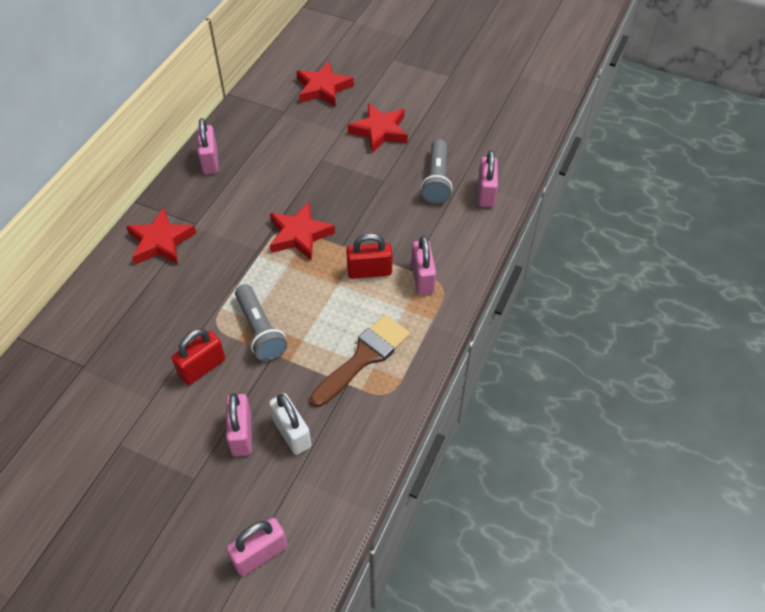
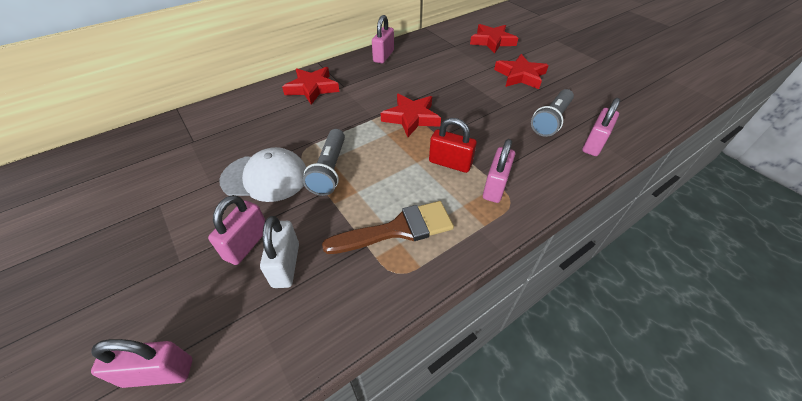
camera: 30 degrees right, 5 degrees down
red padlock [172,329,225,385] -> white cap [219,147,306,202]

